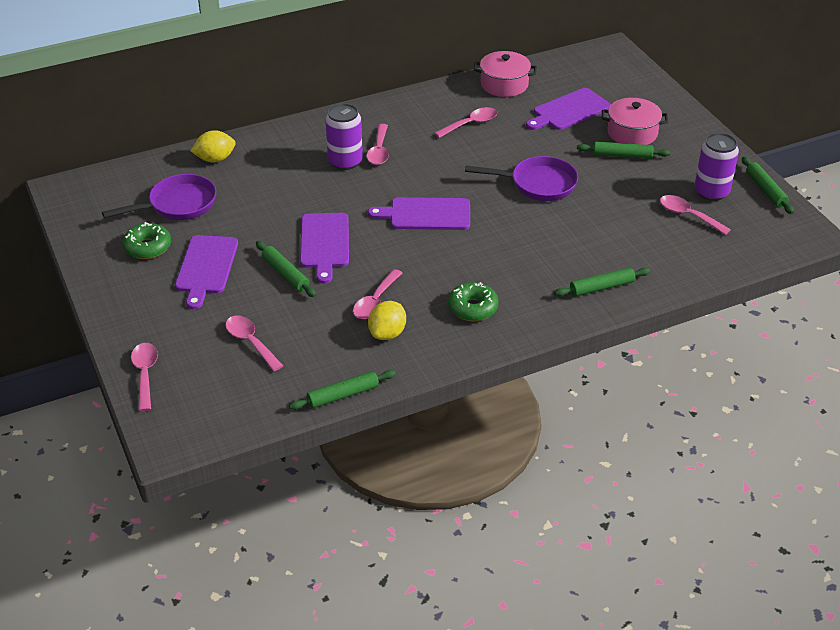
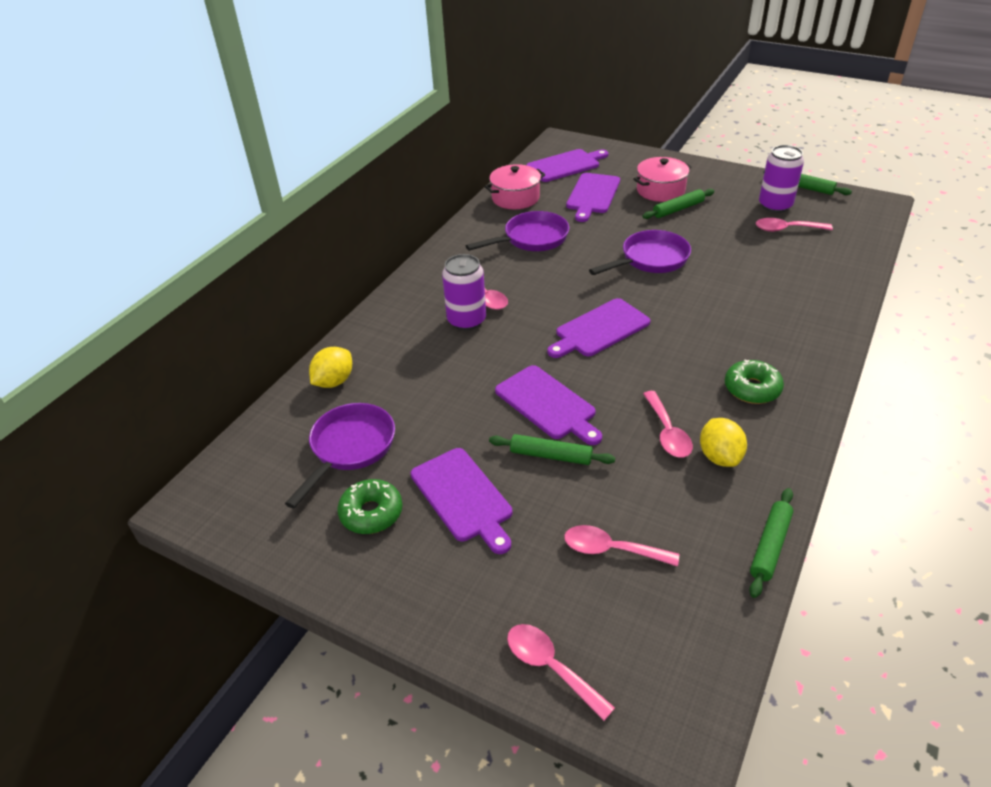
camera: 35 degrees left, 0 degrees up
pink spoon [434,107,497,138] -> purple pan [466,211,569,251]
green rolling pin [554,267,650,297] -> none
none -> purple cutting board [526,149,608,182]

